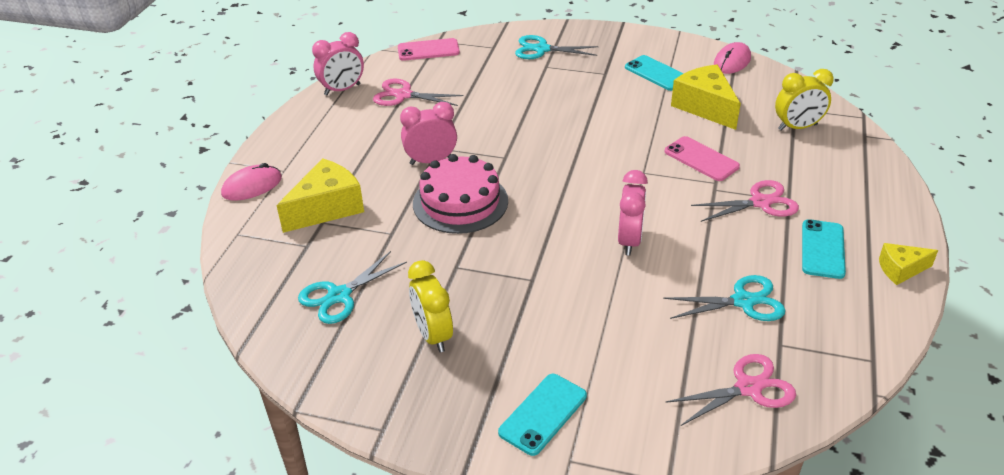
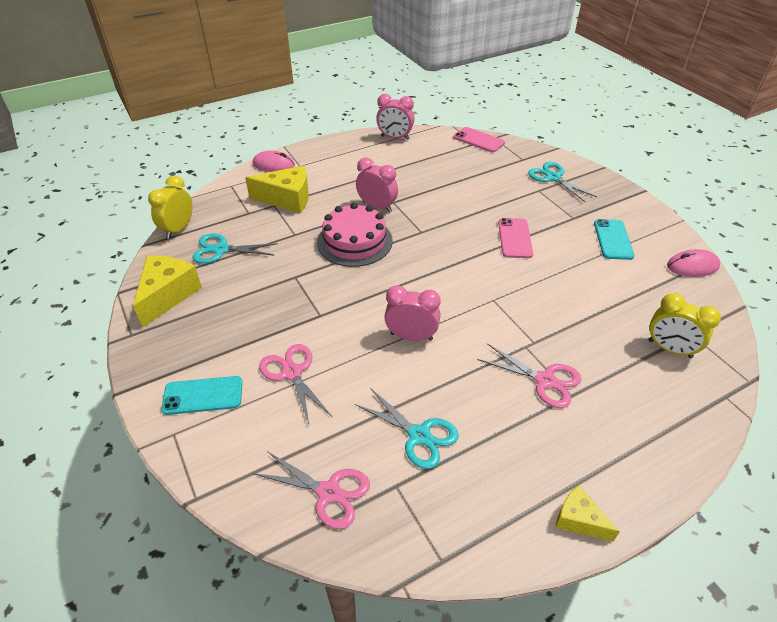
camera: 45 degrees right, 5 degrees up
pink scissors [373,78,463,106] -> pink scissors moved to [259,344,332,424]
yellow clock [408,260,453,352] -> yellow clock moved to [148,176,192,239]
pink clock [618,170,648,255] -> pink clock turned 135 degrees counterclockwise [384,285,441,341]
pink phone [665,136,740,181] -> pink phone moved to [498,218,533,258]
yellow cheese [671,65,741,130] -> yellow cheese moved to [133,255,202,327]
turquoise phone [802,219,846,279] -> none

